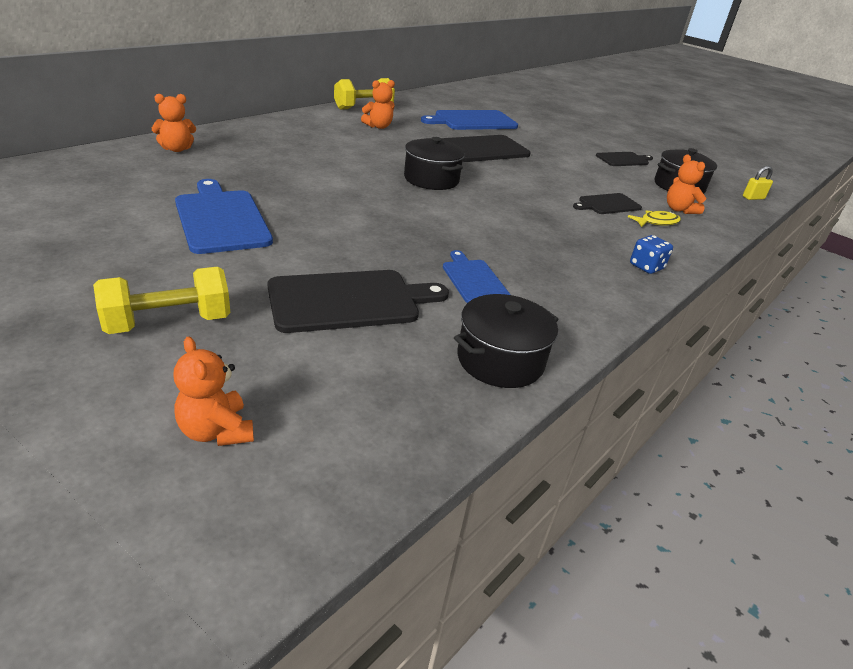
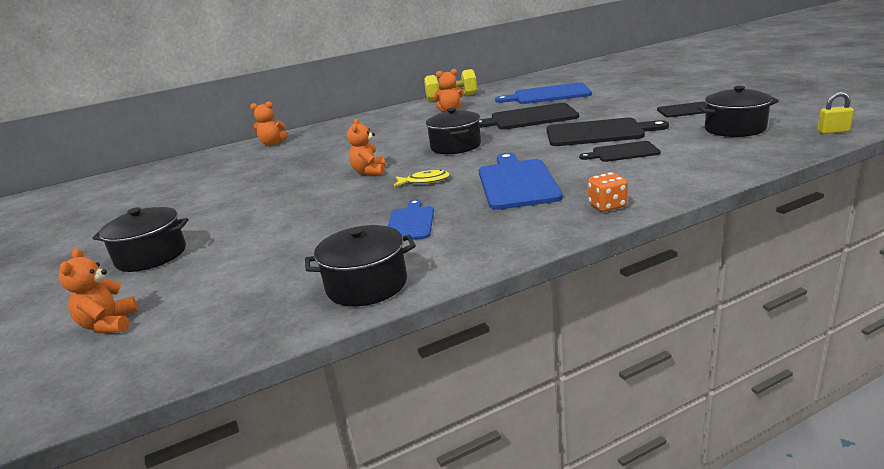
camera: 30 degrees right, 10 degrees down
yellow dumbbell [93,267,230,334] -> black pot [92,207,188,272]
blue cutting board [175,179,273,254] -> blue cutting board moved to [479,153,563,210]
black cutting board [267,270,449,333] -> black cutting board moved to [546,118,669,146]
yellow fish [628,210,681,227] -> yellow fish moved to [394,170,450,187]
blue dice [630,235,673,274] -> orange dice [588,172,628,212]
orange teddy bear [667,155,706,214] -> orange teddy bear moved to [347,119,385,175]

